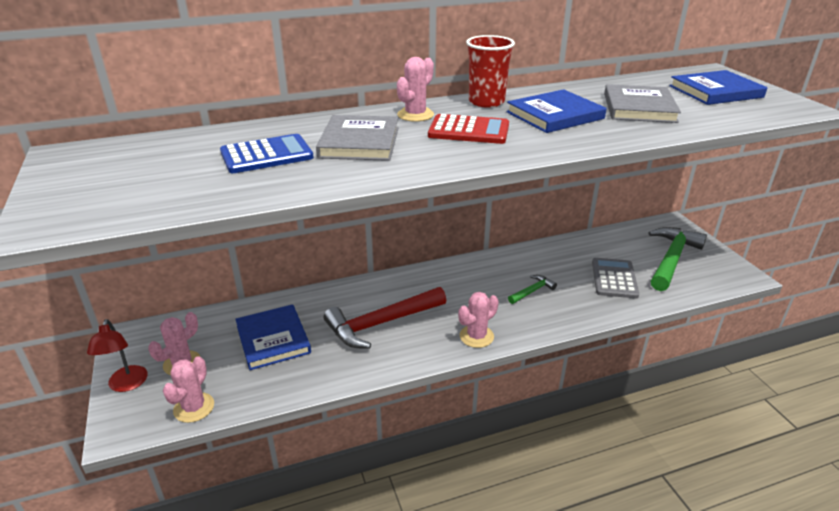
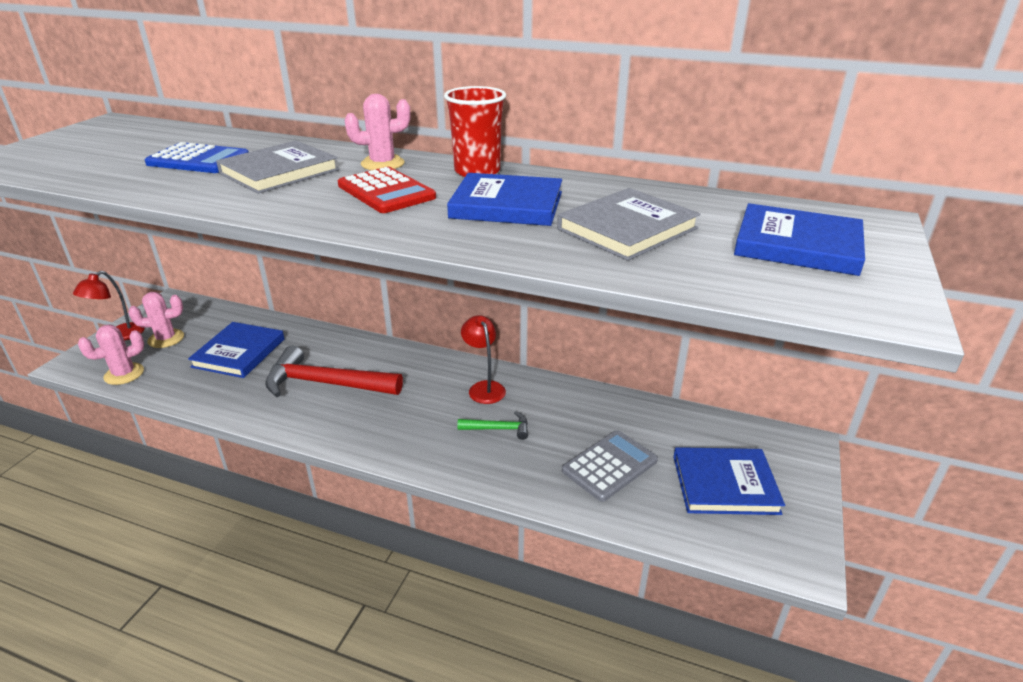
camera: 40 degrees right, 0 degrees up
pink cactus [458,292,499,348] -> none
green hammer [648,227,707,291] -> blue book [673,447,785,515]
none -> red lamp [461,315,506,404]

